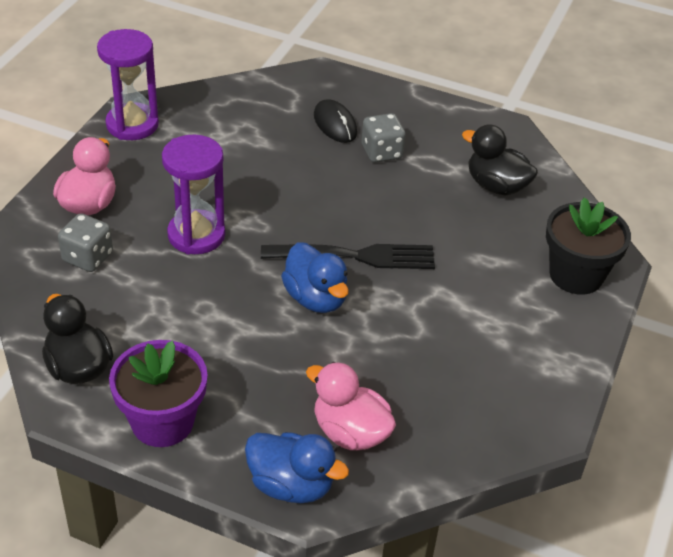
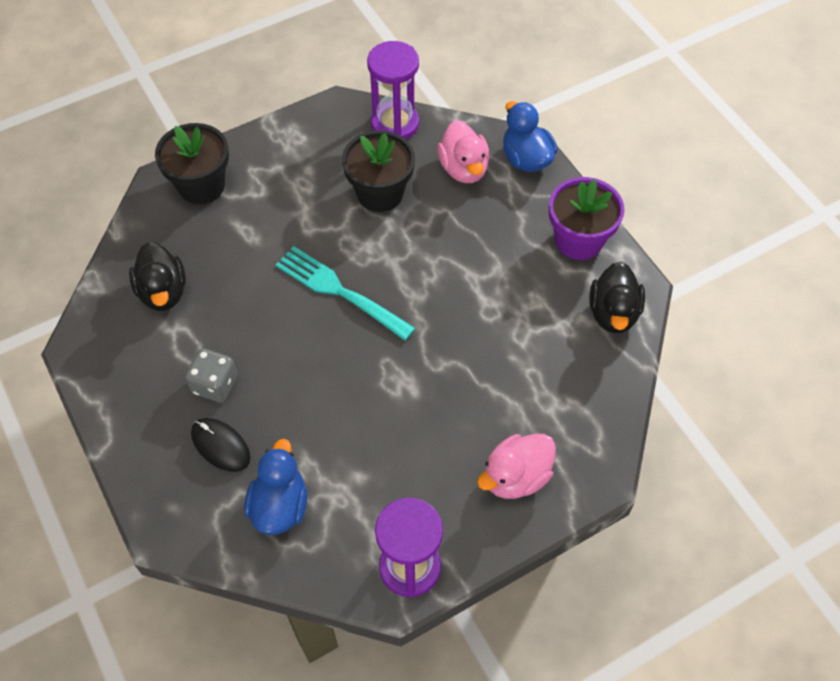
camera: 140 degrees left, 15 degrees up
grey dice [58,213,113,272] -> none
purple hourglass [162,135,225,254] -> purple hourglass moved to [367,41,419,139]
black fork [261,244,435,269] -> turquoise fork [276,246,416,341]
blue duck [281,242,349,313] -> blue duck moved to [244,439,308,535]
black mouse [314,99,357,143] -> black mouse turned 60 degrees counterclockwise [191,418,251,472]
none -> black flower pot [342,130,415,212]

